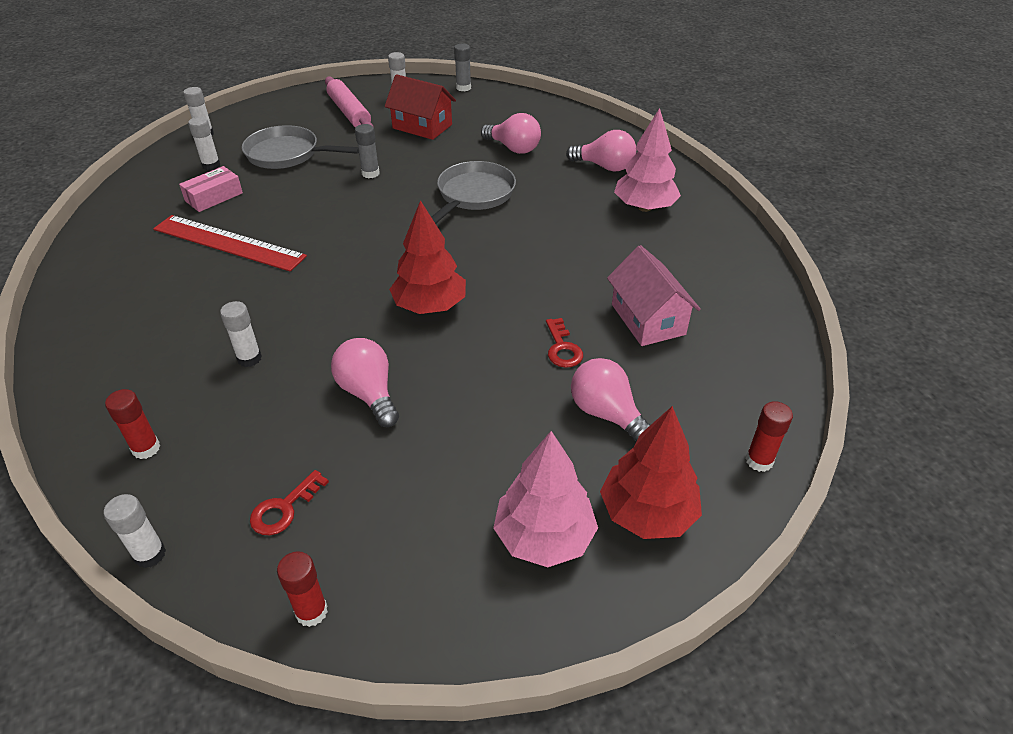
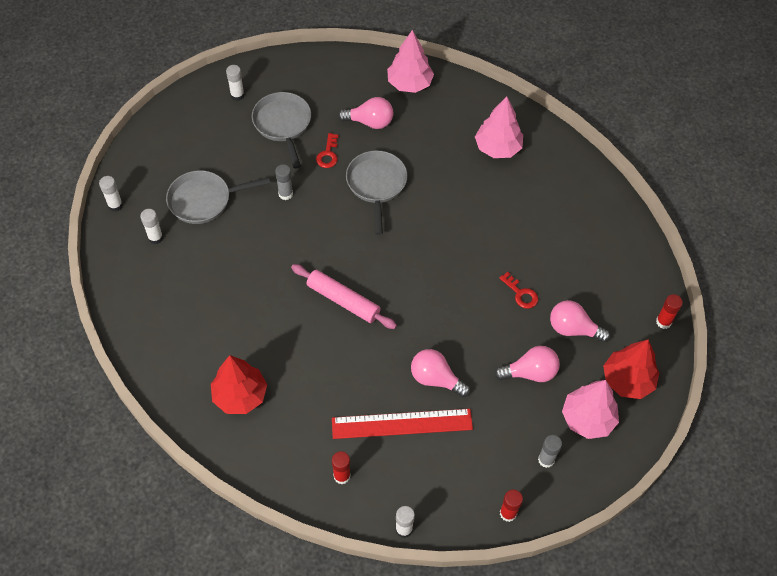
camera: 30 degrees left, 15 degrees up
red ruler [153,215,307,272] -> red ruler moved to [332,409,473,439]
pink box [179,166,243,212] -> none
white glue stick [220,301,262,367] -> none
red key [250,470,329,535] -> red key moved to [316,133,339,168]
pink rolling pin [325,76,374,128] -> pink rolling pin moved to [291,264,397,329]
red house [385,74,456,140] -> grey pan [252,92,311,169]
red tree [389,200,466,314] -> red tree moved to [211,355,267,414]
grey glue stick [454,44,471,91] -> grey glue stick moved to [538,435,562,468]
pink light bulb [566,130,636,172] -> pink light bulb moved to [494,346,560,382]
pink house [607,245,701,346] -> none
none -> pink tree [387,30,434,93]

